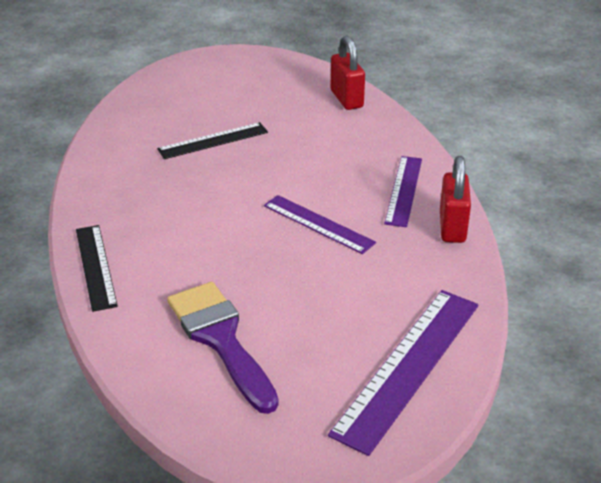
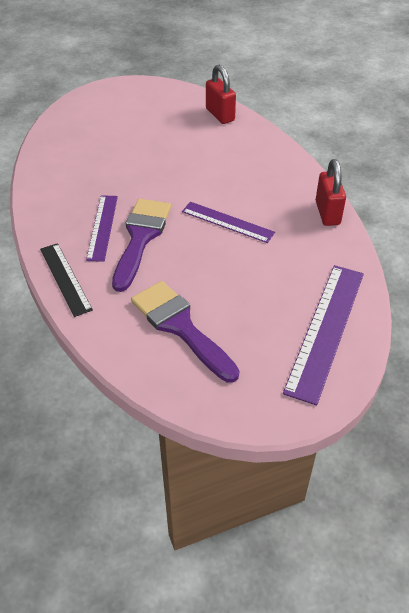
camera: 10 degrees left, 10 degrees up
black ruler [157,122,268,159] -> none
purple ruler [384,156,422,227] -> purple ruler moved to [86,195,118,262]
none -> purple brush [112,199,171,292]

